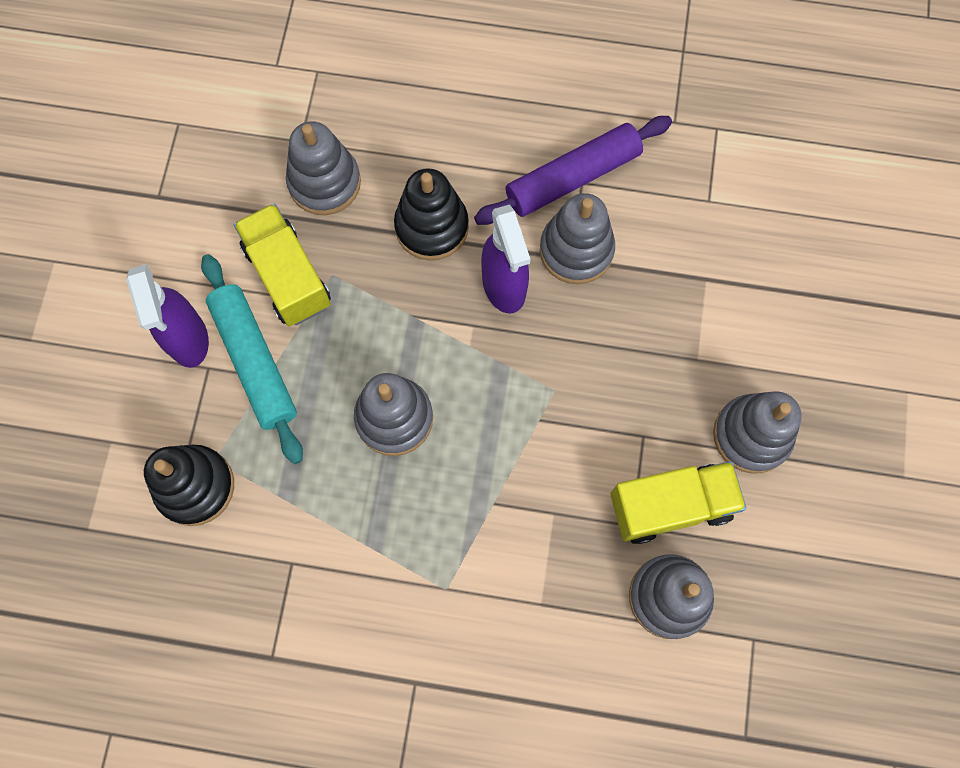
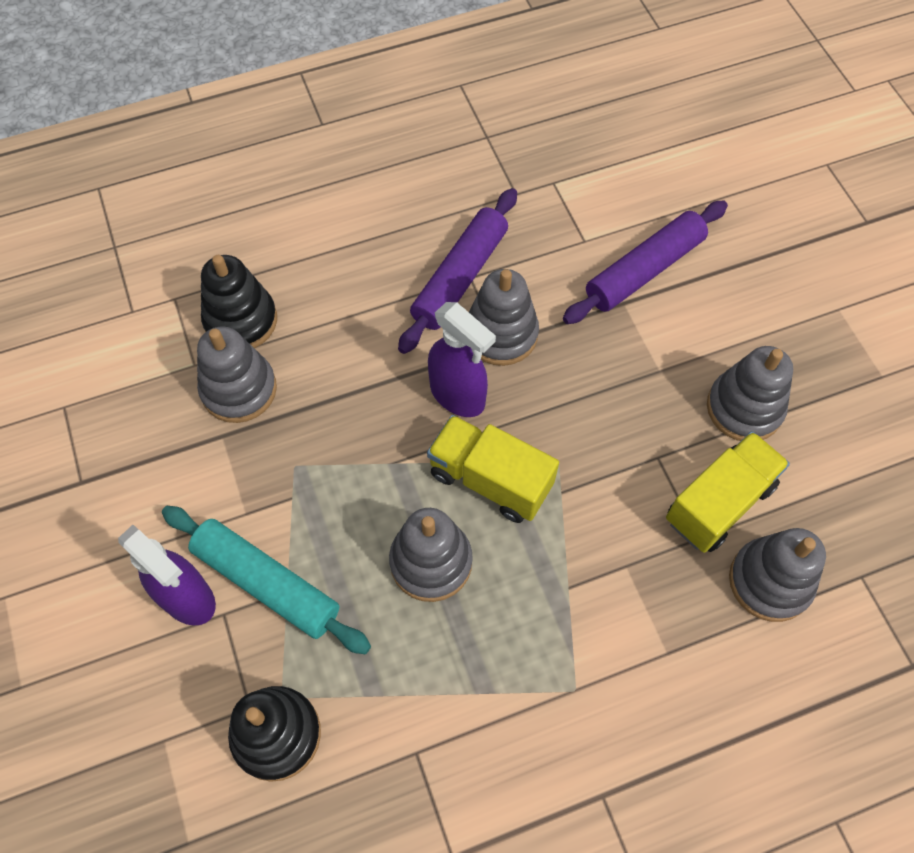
camera: 30 degrees left, 10 degrees down
yellow truck [234,203,331,327] -> yellow truck moved to [427,415,559,523]
black stacking toy [394,168,469,260] -> black stacking toy moved to [201,255,277,348]
none -> purple rolling pin [563,200,728,324]

